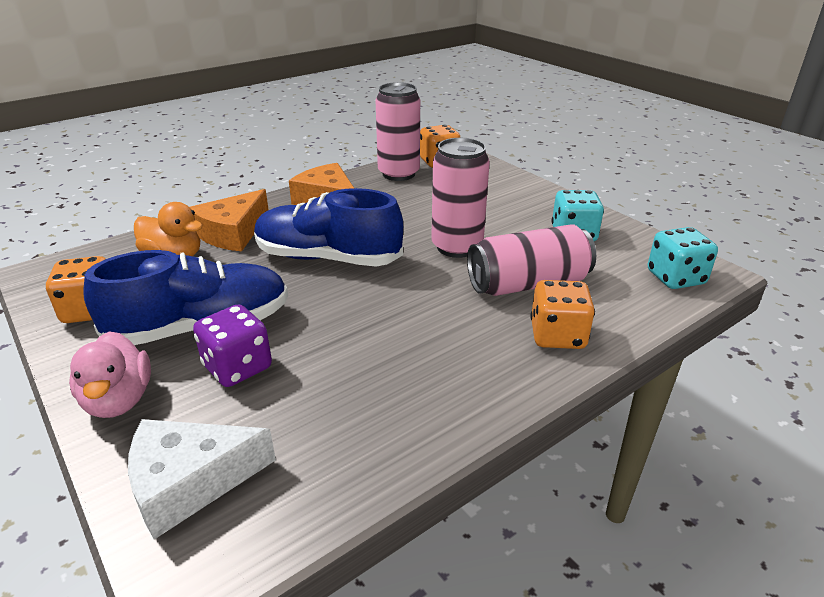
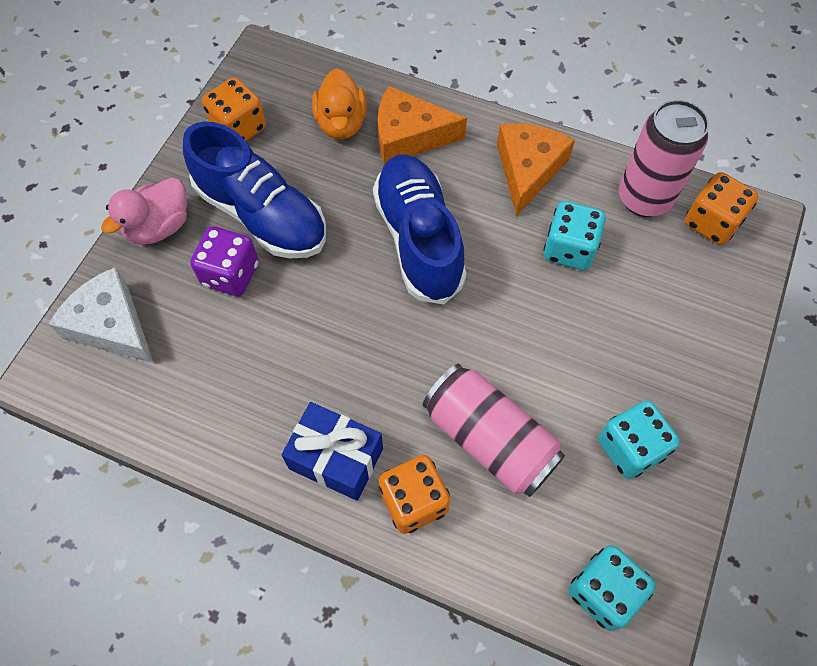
camera: 60 degrees right, 30 degrees up
pink can [431,138,490,258] -> none
none -> blue gift [282,402,383,501]
none -> turquoise dice [544,201,606,270]

